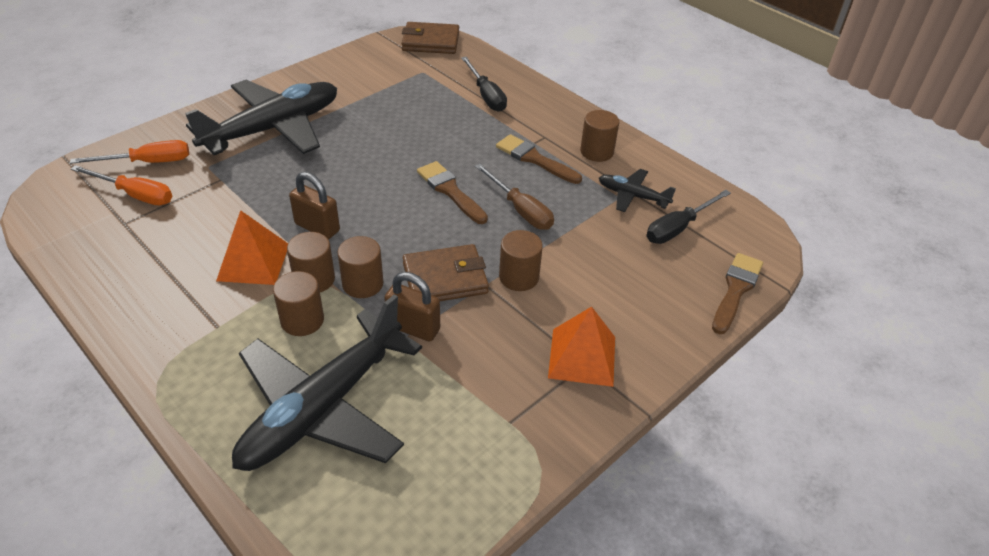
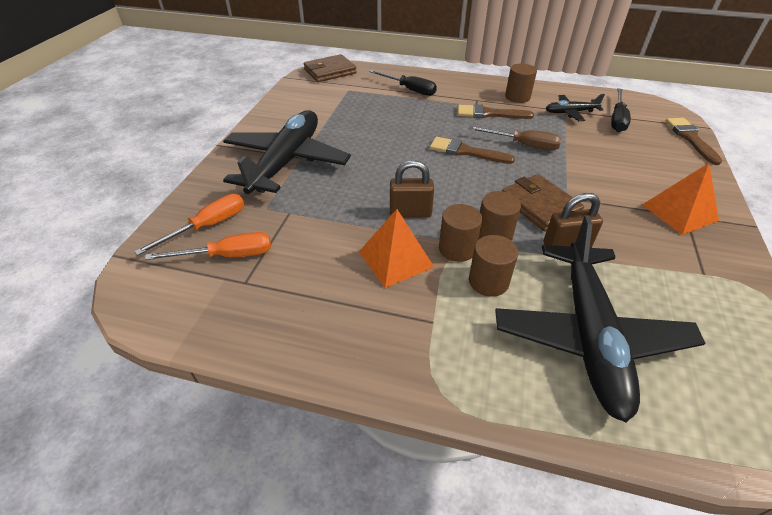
camera: 30 degrees left, 0 degrees up
brown wallet [403,244,489,301] -> brown wallet turned 75 degrees counterclockwise [502,174,584,231]
brown cylinder [499,230,543,291] -> none

